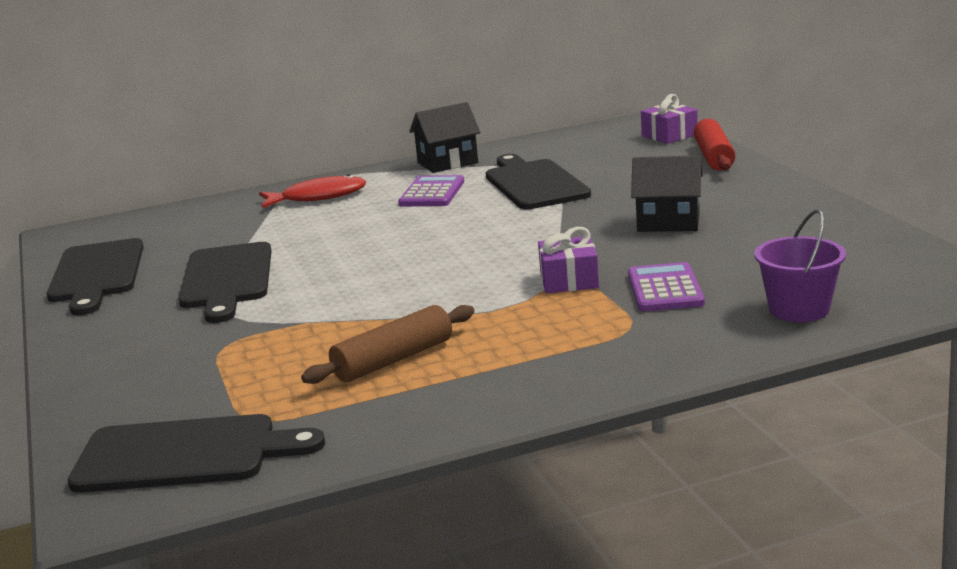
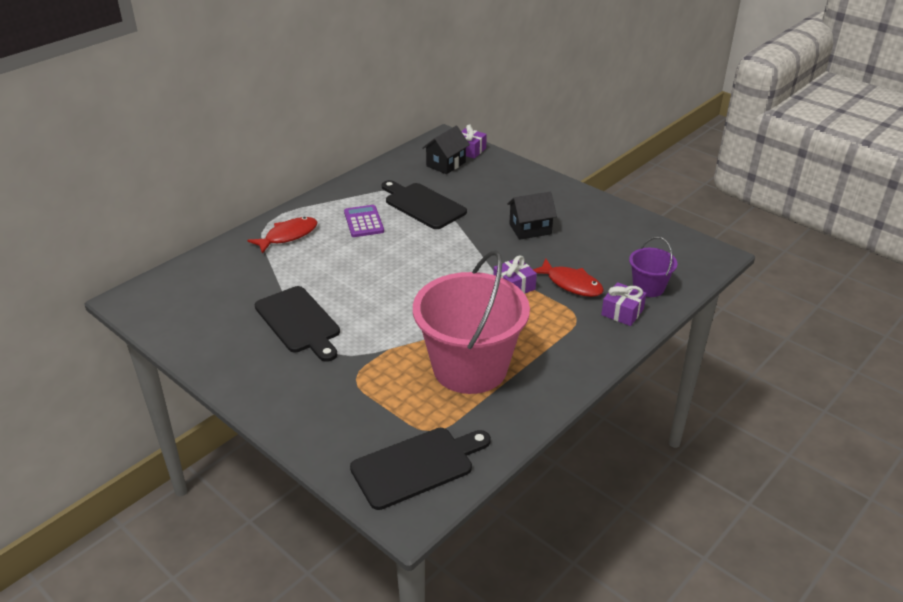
camera: 30 degrees left, 15 degrees up
black cutting board [46,238,144,315] -> none
brown rolling pin [301,305,474,384] -> pink bucket [413,250,530,394]
black house [409,102,480,173] -> black house moved to [422,126,470,174]
purple calculator [628,262,705,311] -> red fish [533,259,604,297]
red rolling pin [694,119,736,170] -> none
none -> purple gift [601,282,647,326]

